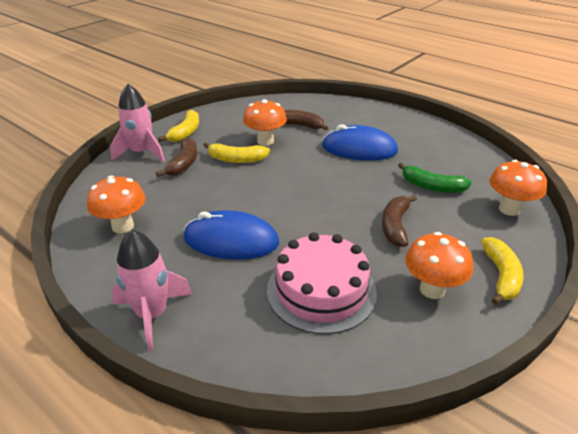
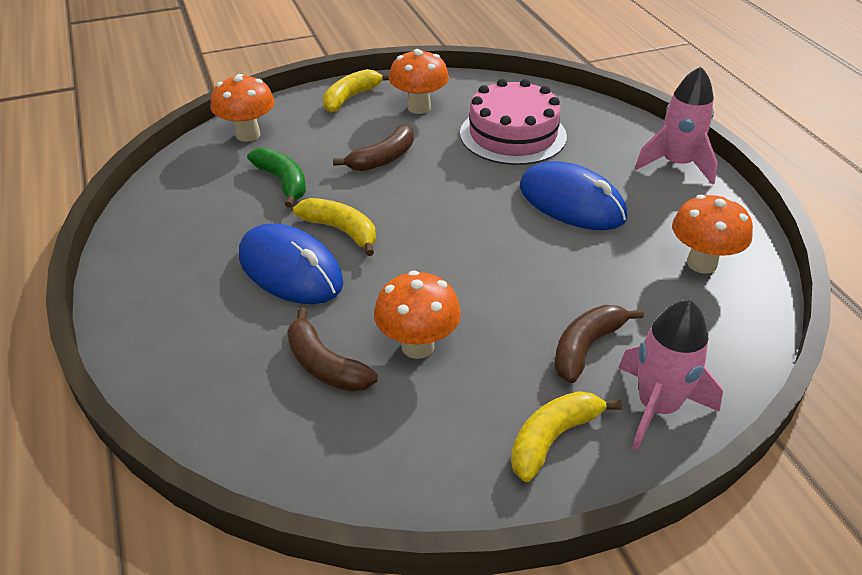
camera: 150 degrees left, 5 degrees up
yellow banana [203,142,270,163] -> yellow banana moved to [293,198,376,256]

